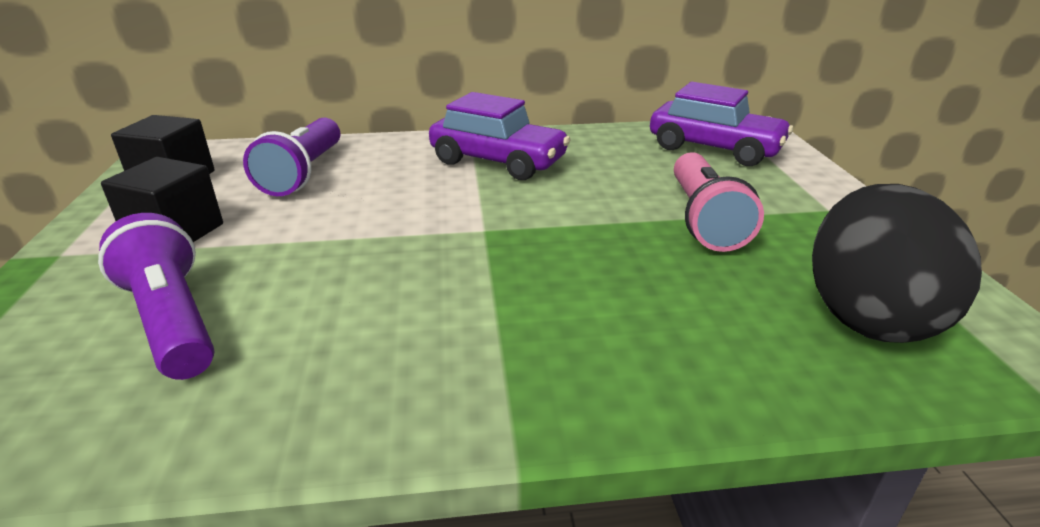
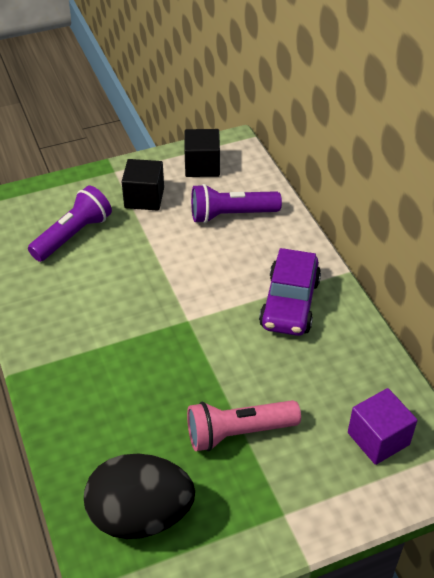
camera: 75 degrees right, 15 degrees up
purple car [650,82,793,166] -> purple cube [348,388,418,465]

